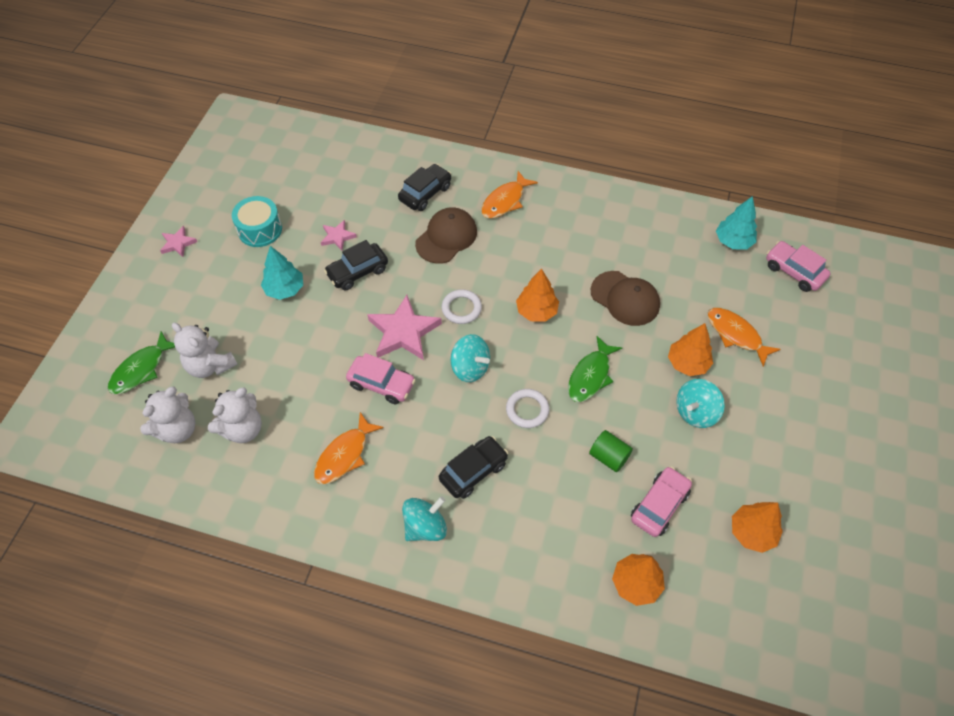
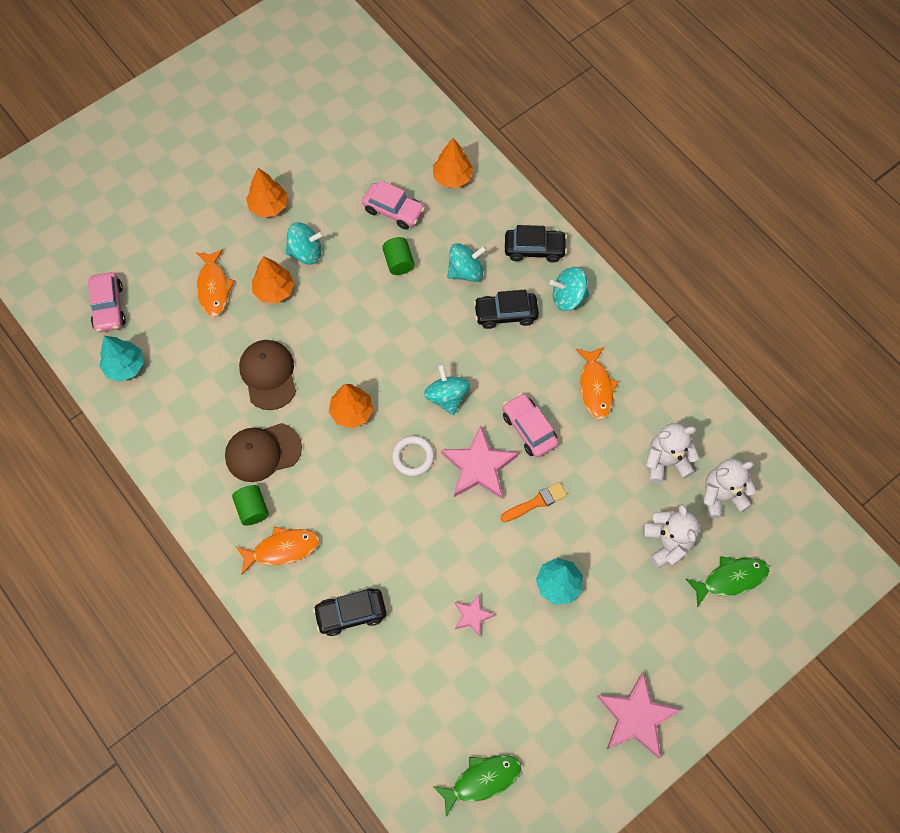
camera: 145 degrees left, 10 degrees up
pink star [160,226,197,257] -> pink star [597,672,682,758], size x1.91
turquoise drum [232,196,282,247] -> none
orange fish [314,412,384,484] -> orange fish turned 105 degrees clockwise [576,347,618,420]
black car [324,240,388,290] -> black car moved to [505,225,567,263]
brown cap [415,207,477,264] -> brown cap moved to [225,423,302,482]
white ring [506,389,549,428] -> none
green fish [568,336,622,402] -> green fish moved to [433,755,522,817]
pink car [631,466,692,537] -> pink car turned 135 degrees counterclockwise [362,180,425,229]
orange tree [732,502,783,553] -> orange tree moved to [246,168,287,218]
none -> green cylinder [232,485,269,526]
none -> turquoise spinning top [447,243,487,282]
none -> orange brush [500,482,567,522]

